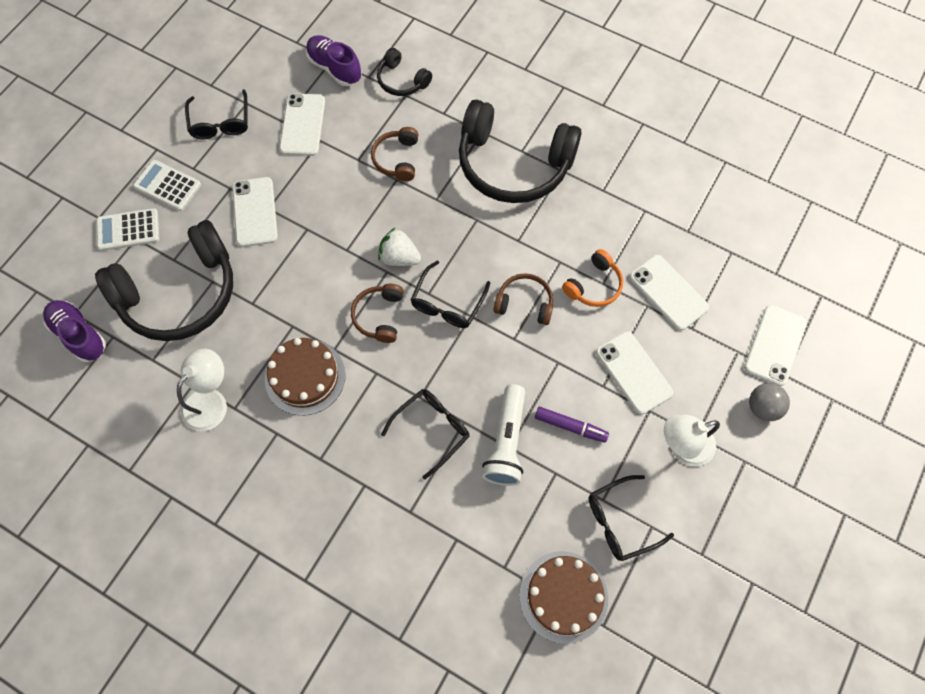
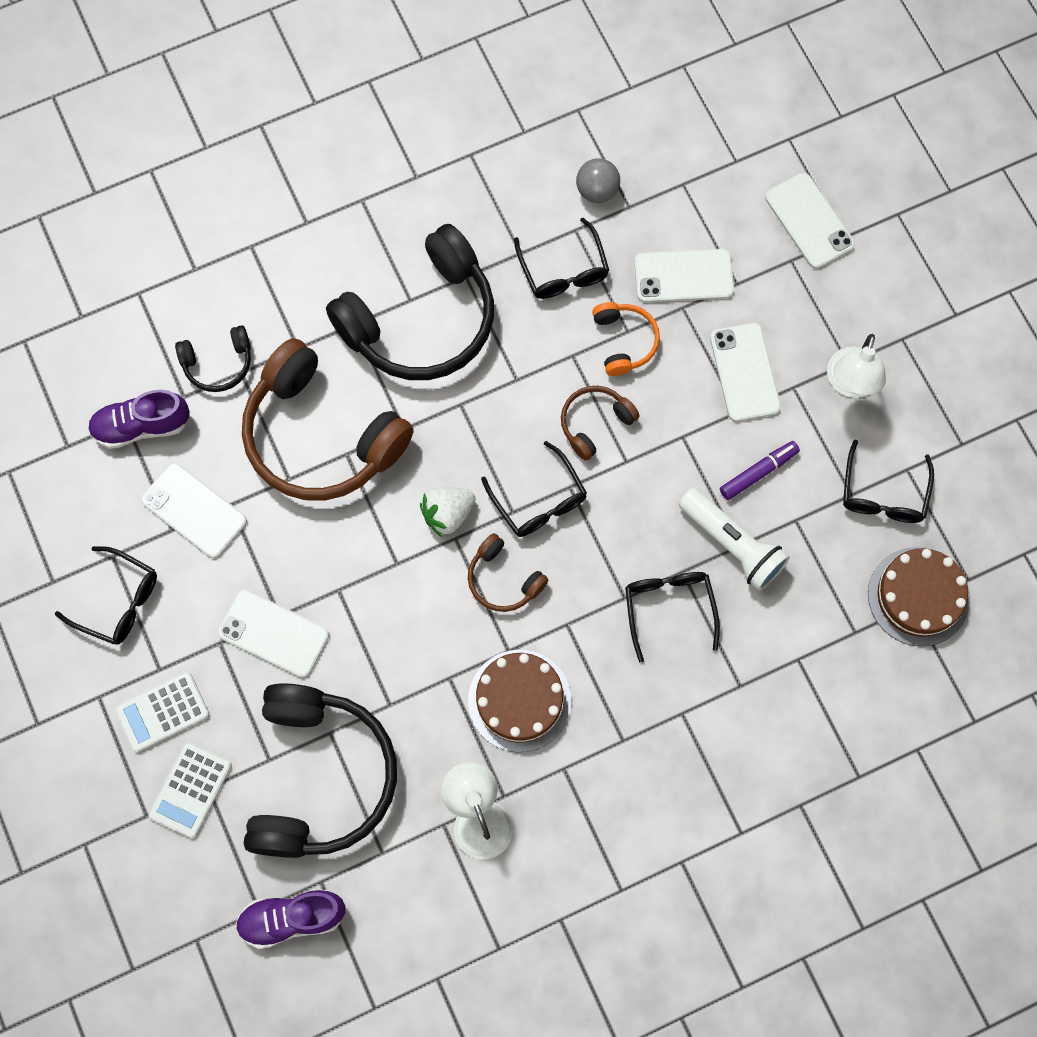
camera: 55 degrees left, 5 degrees up
brown headphones [371,127,418,181] -> brown headphones [242,338,414,501], size x2.15
white phone [596,331,674,414] -> white phone turned 75 degrees clockwise [710,323,781,422]
grey ball [749,383,790,421] -> grey ball moved to [576,158,620,203]
none -> black glasses [514,218,609,299]

